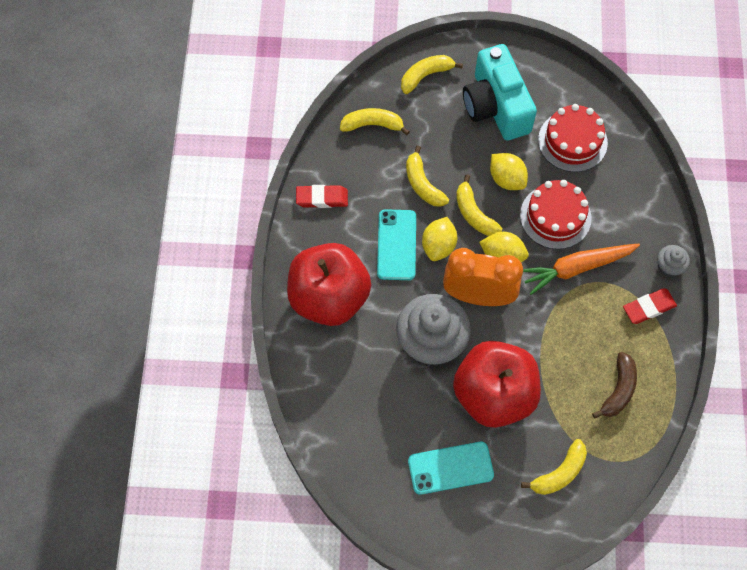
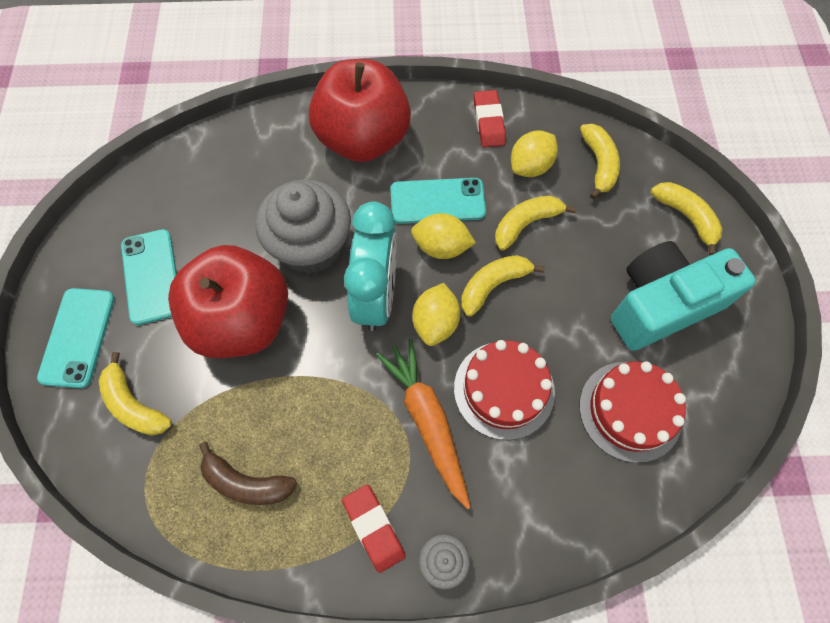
camera: 85 degrees right, 0 degrees up
orange clock [443,248,523,306] -> turquoise clock [344,202,397,331]
yellow lemon [490,153,528,190] -> yellow lemon moved to [511,131,558,177]
none -> turquoise phone [37,288,115,388]

